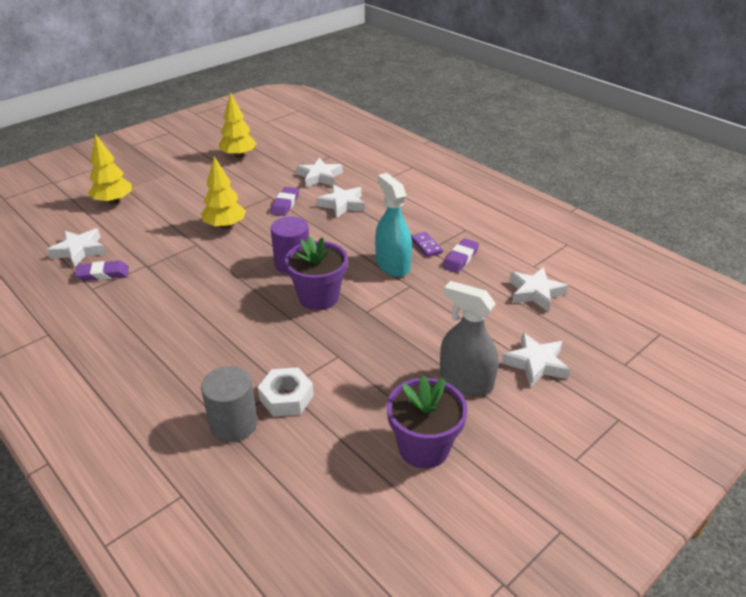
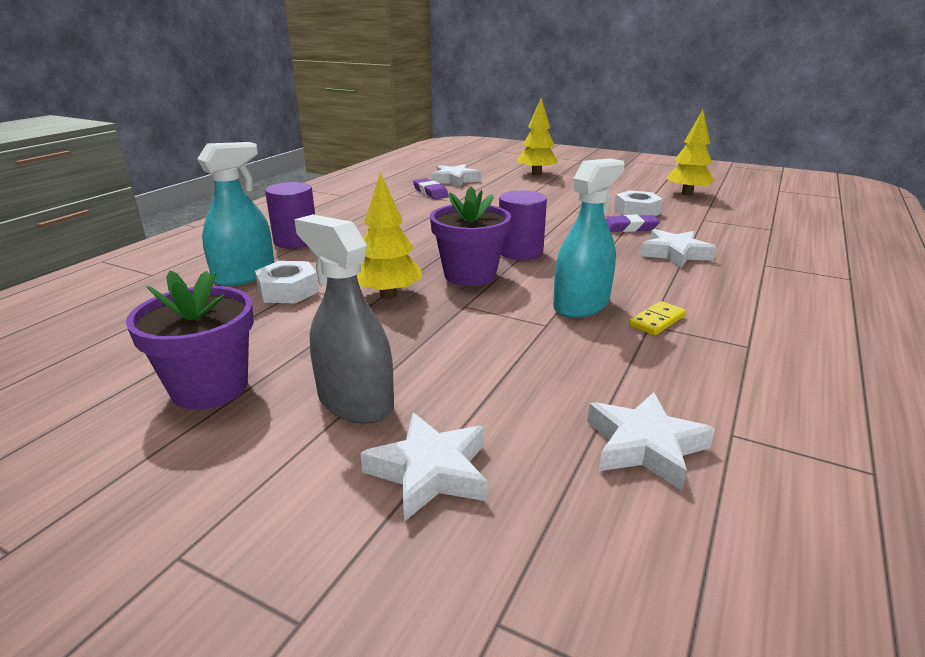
camera: 70 degrees right, 10 degrees down
yellow tree [201,156,246,229] -> yellow tree moved to [357,172,422,299]
grey cylinder [201,366,258,442] -> turquoise spray bottle [197,142,274,286]
white star [297,158,343,188] -> none
purple domino [411,232,443,257] -> yellow domino [629,301,686,335]
grey spray bottle [440,281,499,396] -> grey spray bottle turned 60 degrees counterclockwise [294,214,394,424]
purple eraser [443,238,479,273] -> none
none -> purple cylinder [265,182,315,249]
none -> white nut [614,190,663,216]

